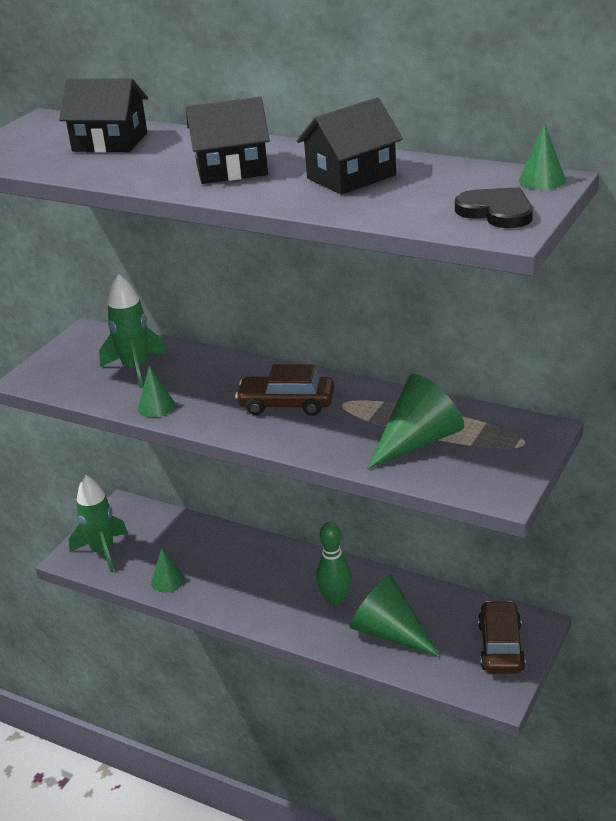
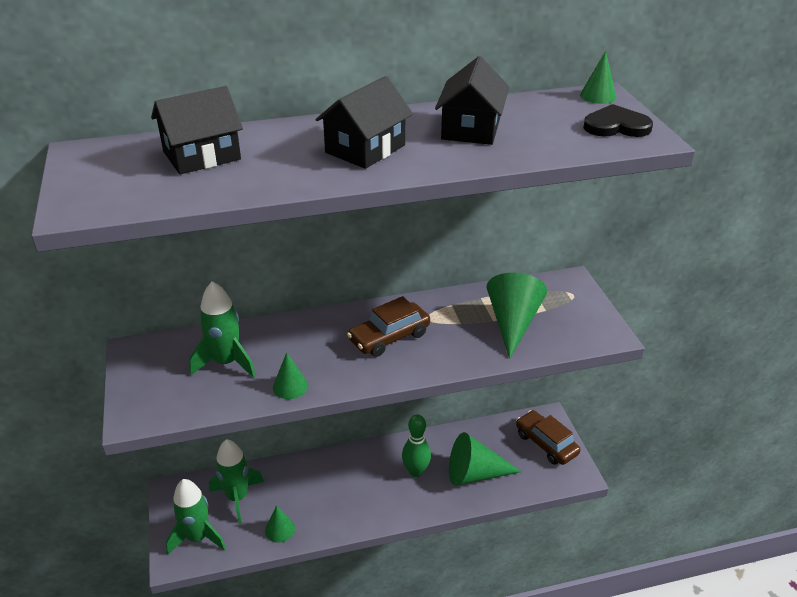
camera: 45 degrees left, 5 degrees up
none -> green rocket [209,439,264,523]

